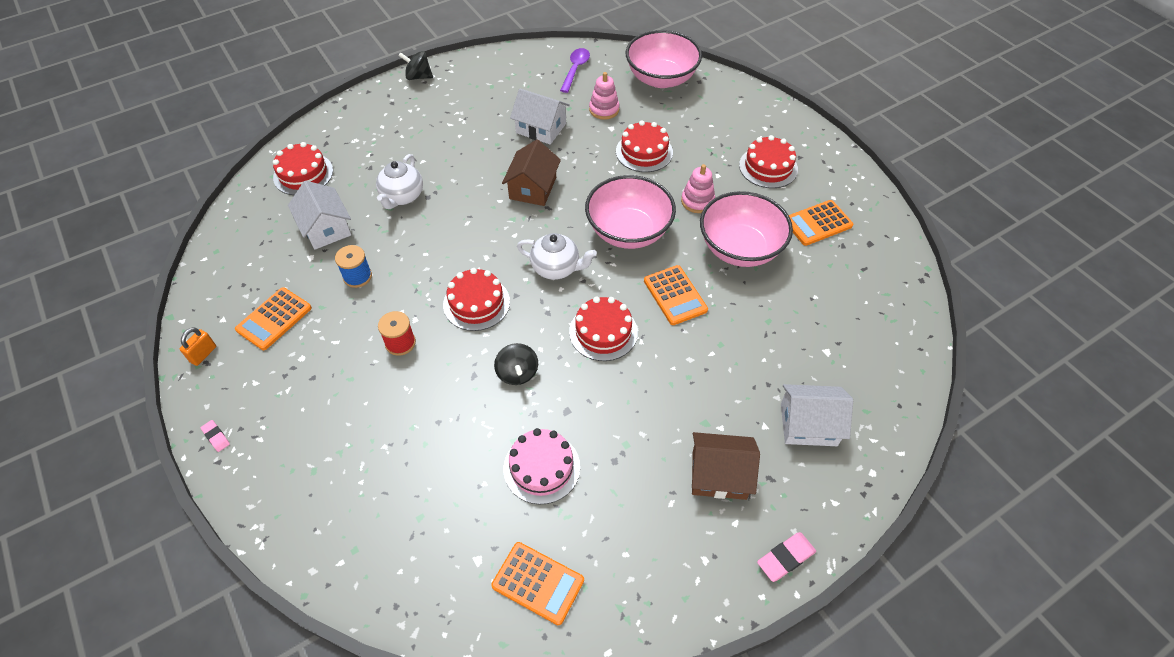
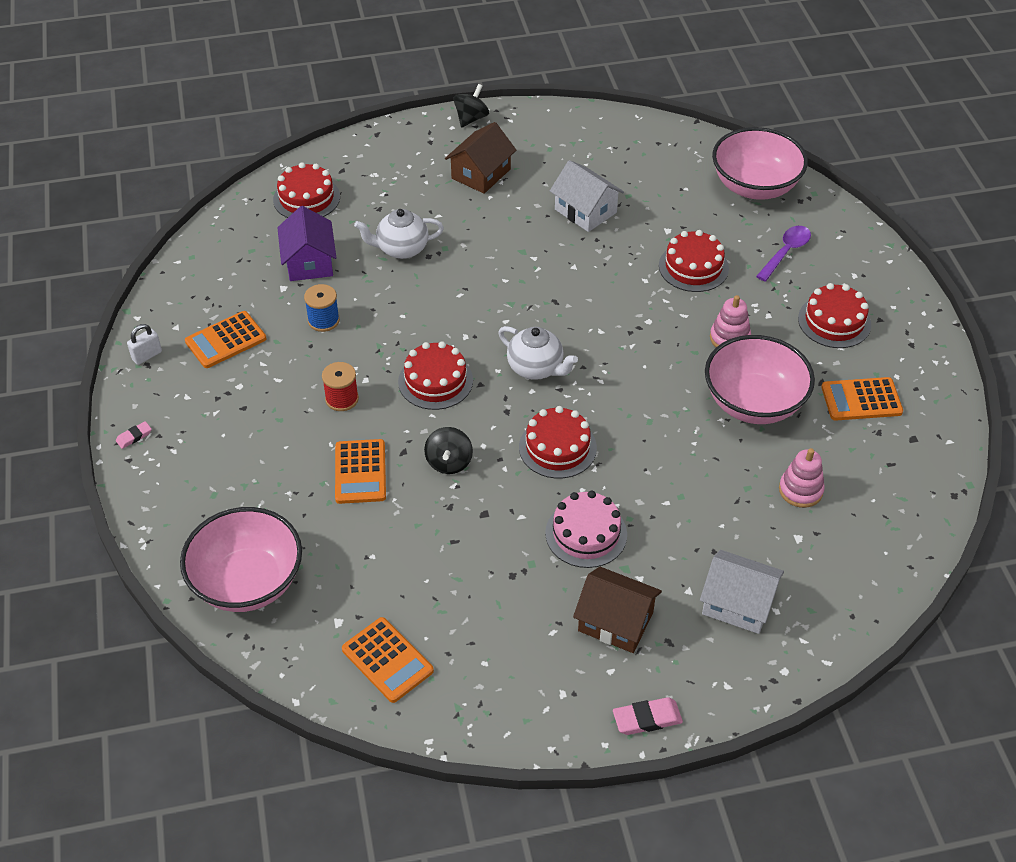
camera: 20 degrees right, 5 degrees down
orange padlock [179,327,216,366] -> white padlock [127,324,162,365]
pink eraser [200,420,230,452] -> pink eraser turned 75 degrees clockwise [116,421,152,449]
white house [288,181,351,250] -> purple house [277,206,336,281]
white teapot [376,154,423,209] -> white teapot turned 45 degrees clockwise [354,209,444,259]
black spinning top [398,51,433,80] -> black spinning top turned 90 degrees clockwise [453,84,489,128]
brown house [502,140,561,206] -> brown house moved to [445,122,516,194]
pink cake [504,428,580,505] -> pink cake moved to [545,491,627,568]
purple spoon [560,48,590,93] -> purple spoon moved to [756,226,811,281]
pink bowl [585,175,676,249] -> pink bowl moved to [180,507,302,612]
pink stacking toy [589,72,619,120] -> pink stacking toy moved to [779,448,825,508]
orange calculator [644,265,708,325] -> orange calculator moved to [335,439,386,504]

